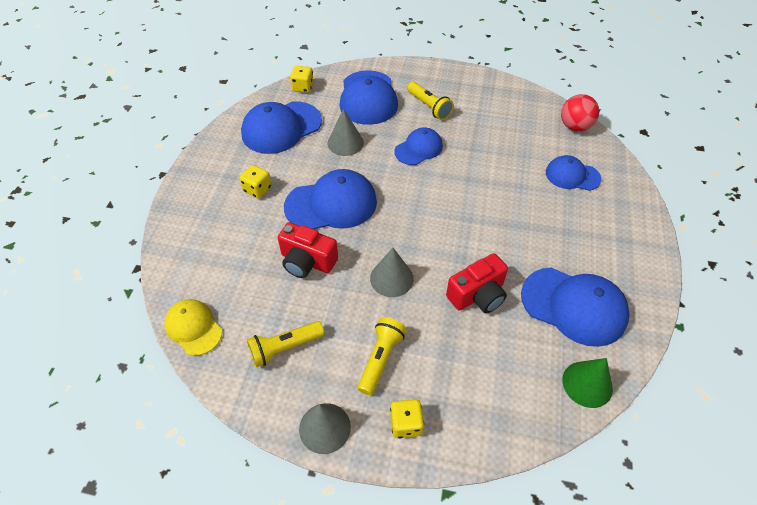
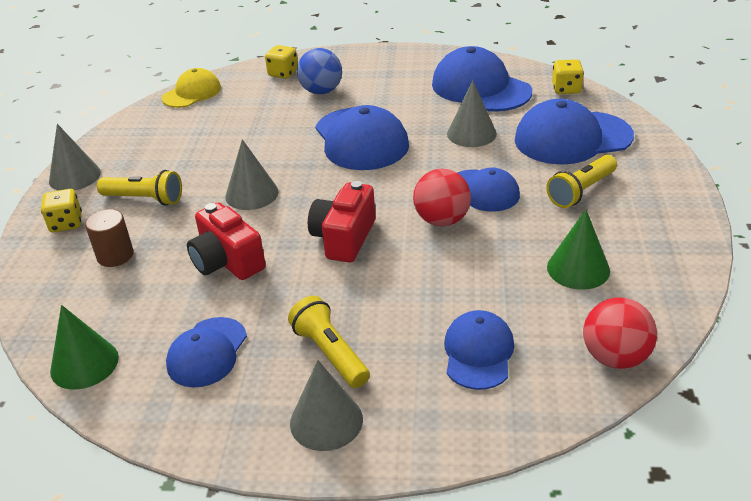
camera: 85 degrees right, 15 degrees down
yellow dice [240,165,272,199] -> yellow dice moved to [265,45,298,79]
yellow flashlight [247,321,325,368] -> yellow flashlight moved to [288,296,370,388]
red camera [278,222,338,278] -> red camera moved to [308,181,375,263]
blue cap [521,268,630,347] -> blue cap [166,317,247,388], size x0.60
none -> brown cylinder [85,209,134,267]
none -> grey cone [290,360,363,451]
none -> blue ball [297,48,342,94]
none -> red ball [413,169,471,226]
none -> green cone [547,209,610,290]

